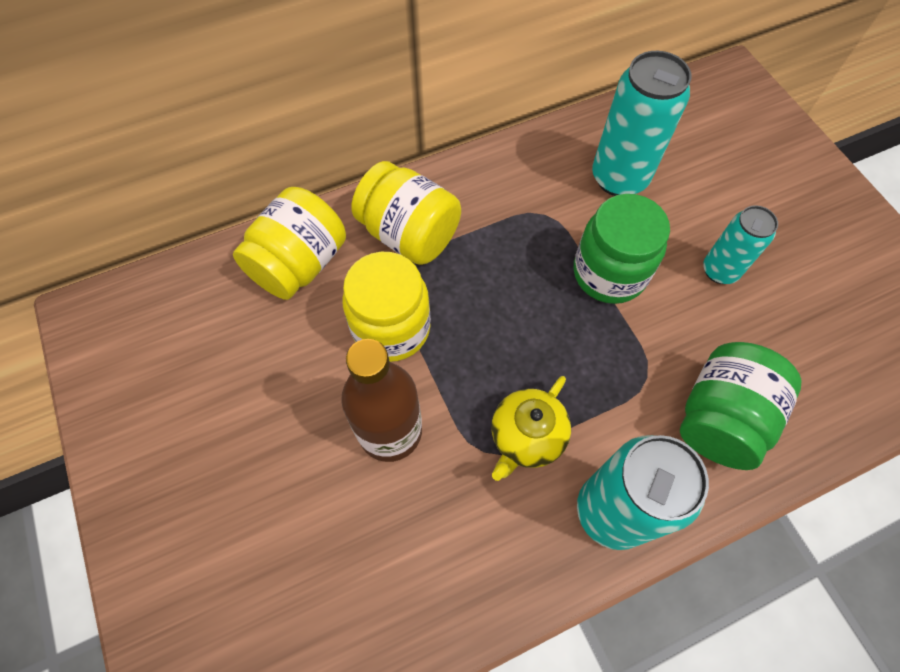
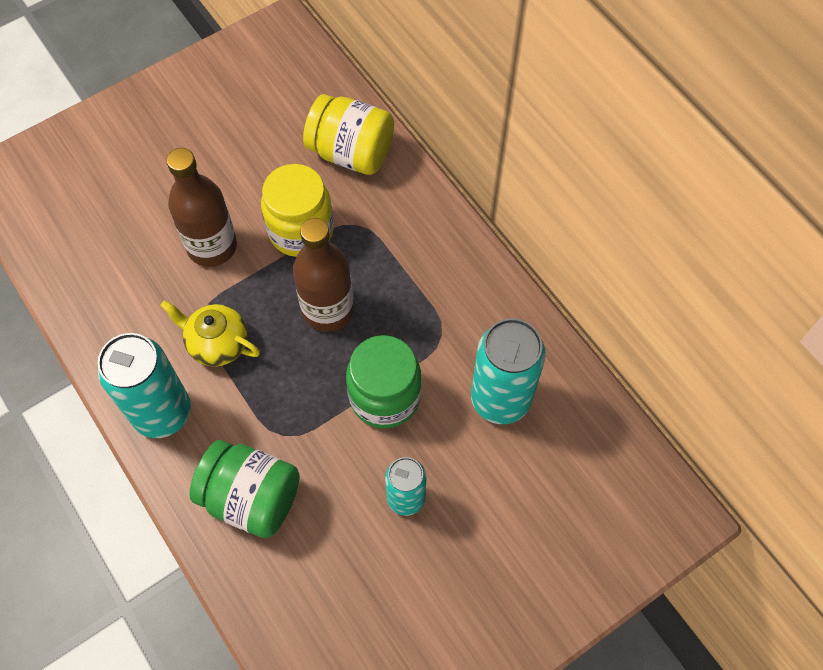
camera: 80 degrees right, 0 degrees up
yellow jar [351,161,461,265] -> none
none -> brown bottle [293,218,354,332]

